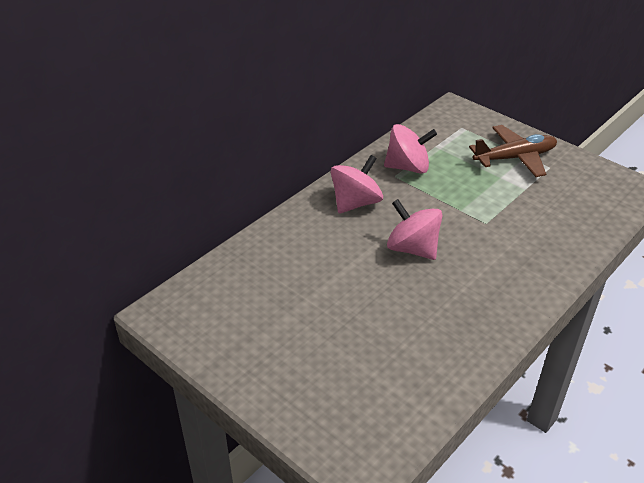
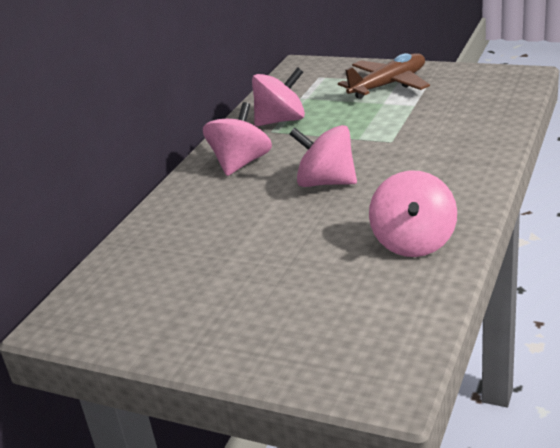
camera: 15 degrees left, 10 degrees down
none -> pink spinning top [369,170,457,257]

